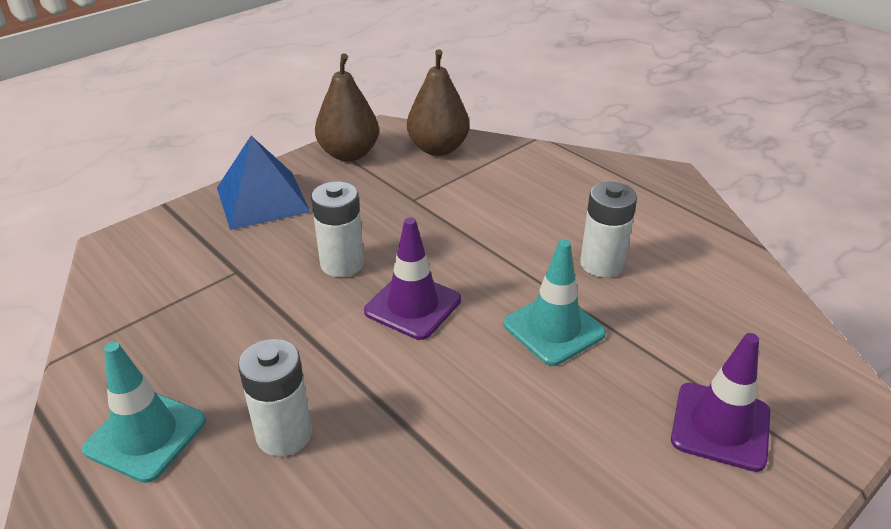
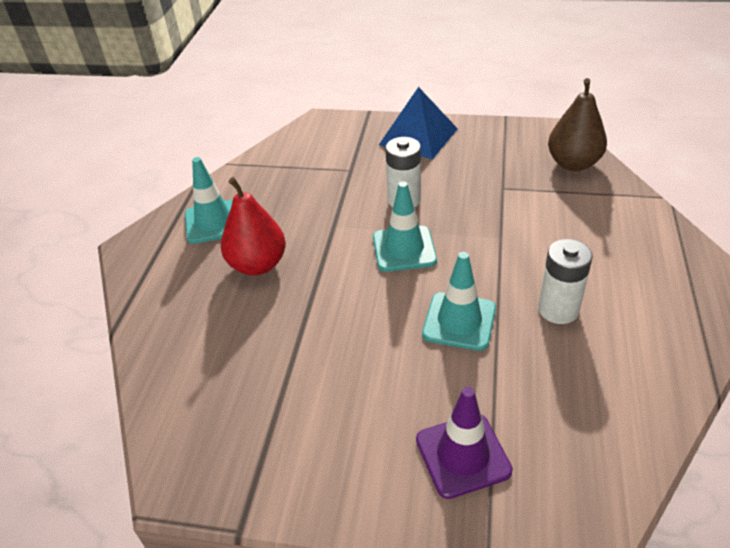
camera: 55 degrees right, 5 degrees up
white battery [238,339,312,456] -> red pear [221,177,286,275]
brown pear [315,54,379,161] -> none
purple traffic cone [364,217,461,340] -> turquoise traffic cone [373,181,437,272]

